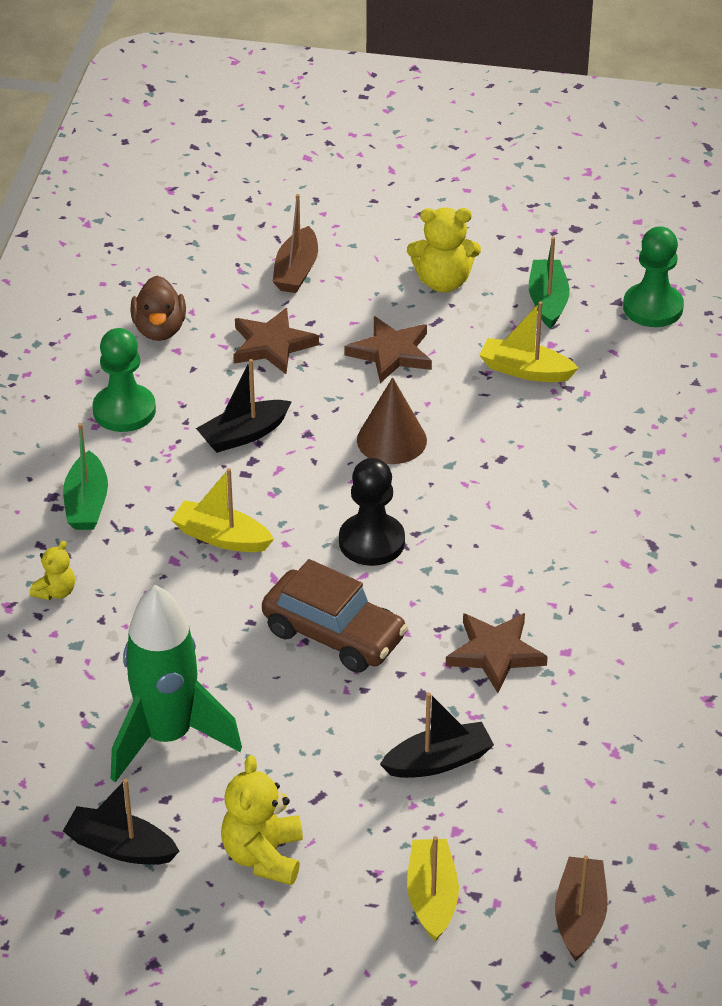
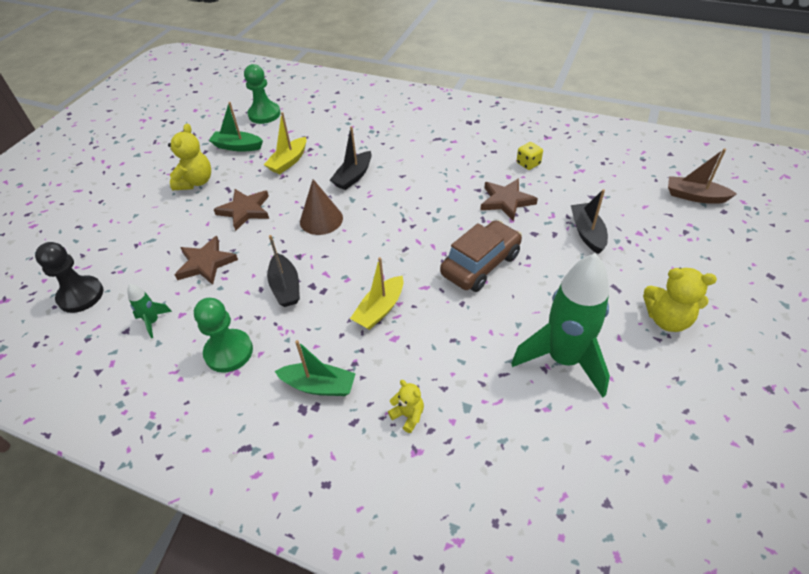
camera: 75 degrees left, 5 degrees up
black boat [63,779,179,865] -> black boat moved to [330,126,372,190]
brown duck [130,276,186,341] -> green rocket [127,284,172,338]
brown boat [272,194,318,293] -> none
black pawn [339,458,405,566] -> black pawn moved to [35,242,103,313]
yellow boat [407,836,459,942] -> none
none -> yellow dice [517,142,543,170]

